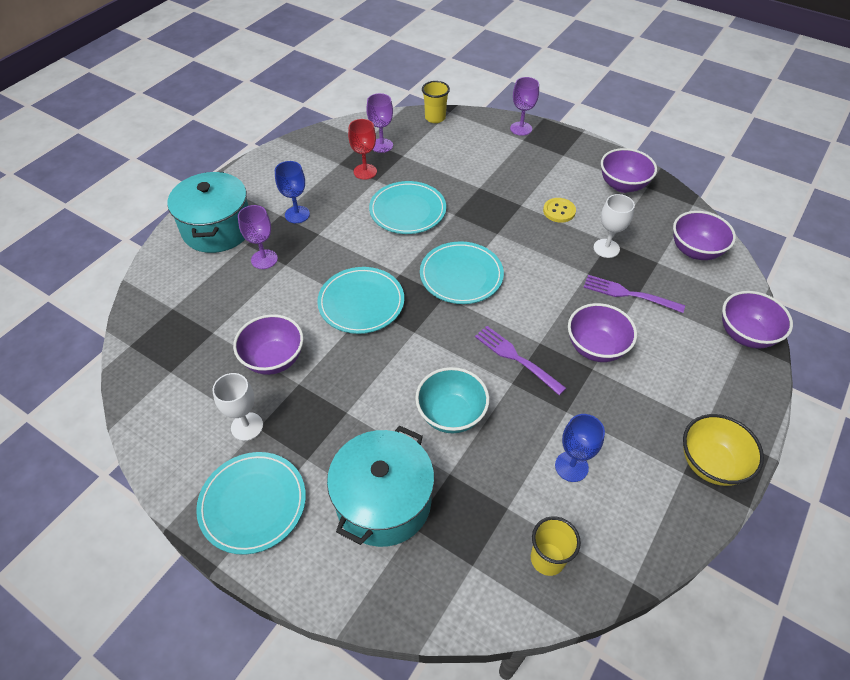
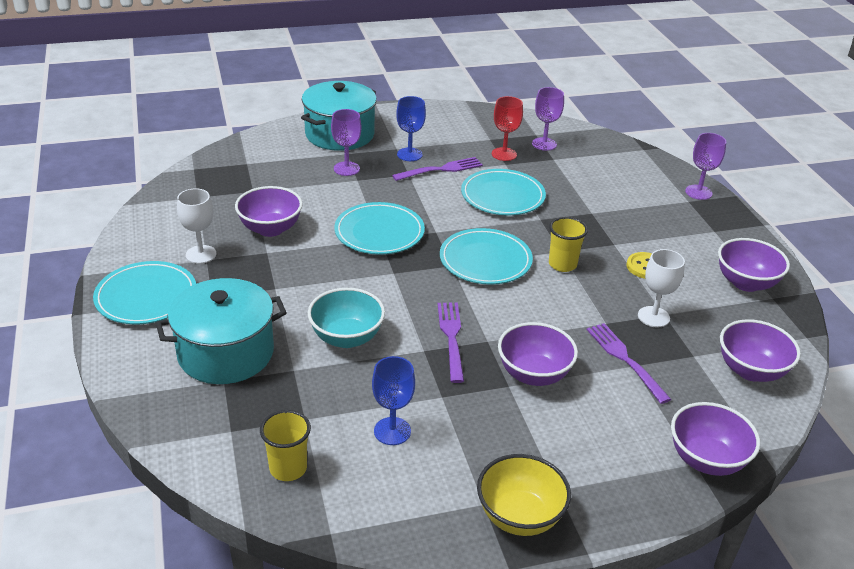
camera: 40 degrees right, 15 degrees down
yellow cup [422,81,450,123] -> yellow cup moved to [549,217,588,272]
none -> purple fork [392,157,483,181]

